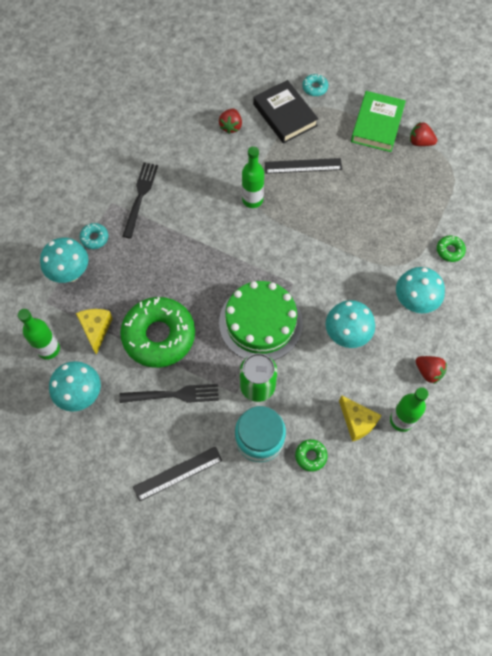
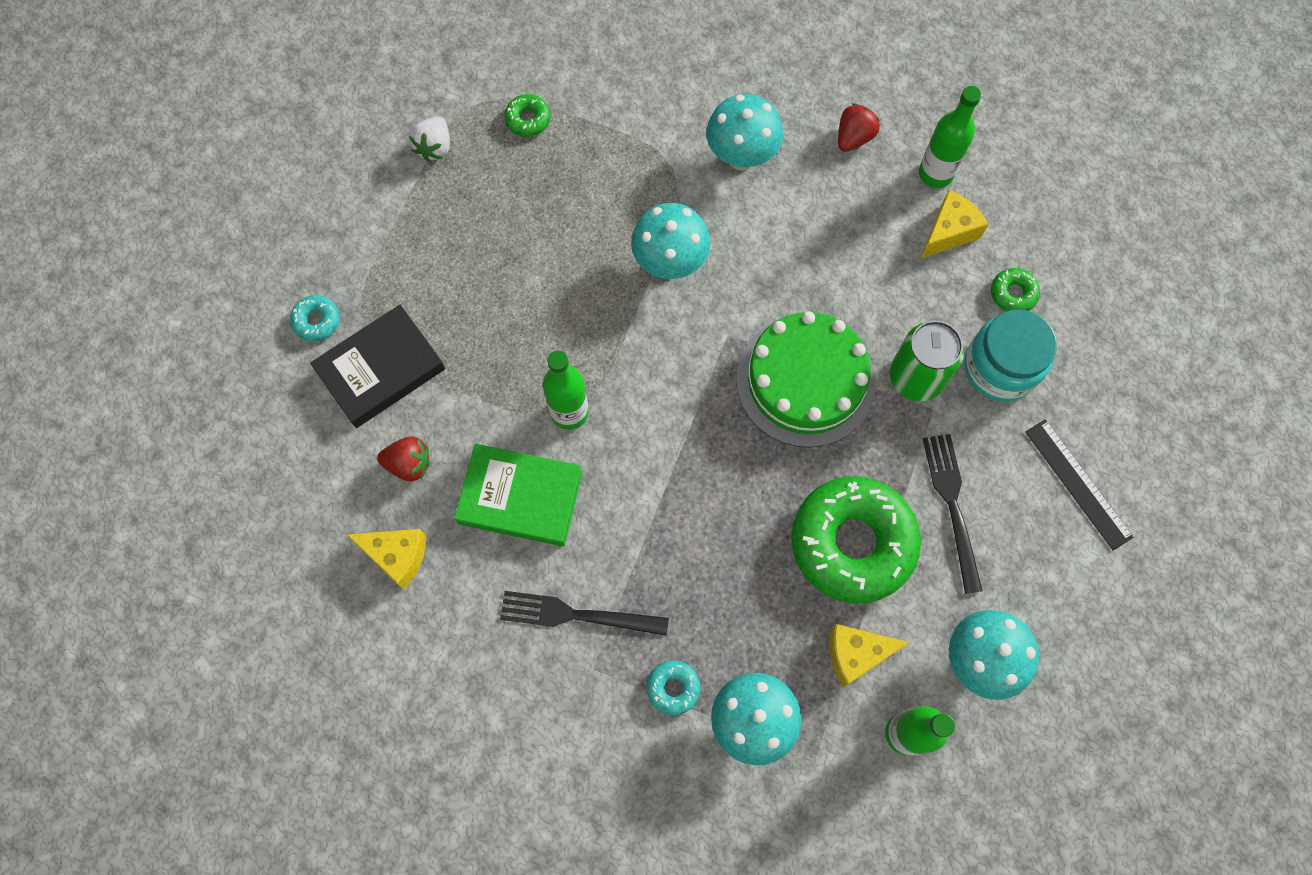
camera: 95 degrees left, 5 degrees up
black ruler [265,158,342,174] -> none
turquoise mushroom [326,300,375,348] -> turquoise mushroom moved to [631,203,710,279]
green book [351,91,406,152] -> green book moved to [454,444,583,547]
red strawberry [410,122,437,146] -> white strawberry [409,116,450,161]
green donut [437,236,466,262] -> green donut moved to [504,94,551,137]
none -> yellow cheese [347,529,426,589]

